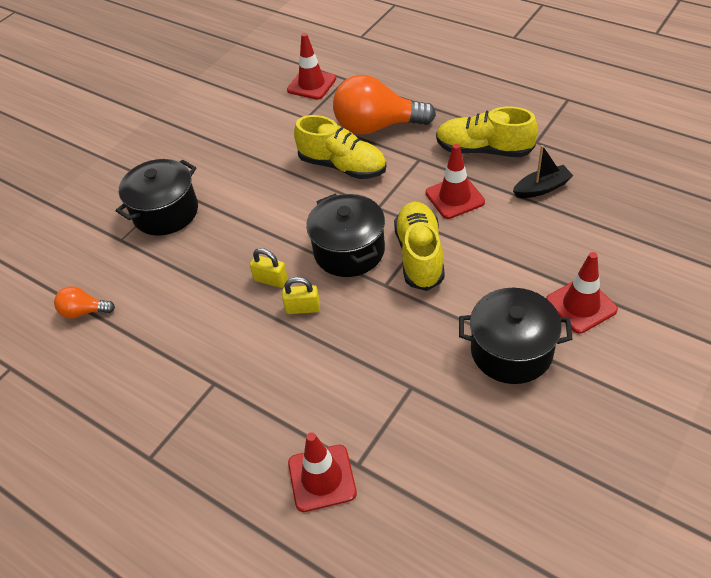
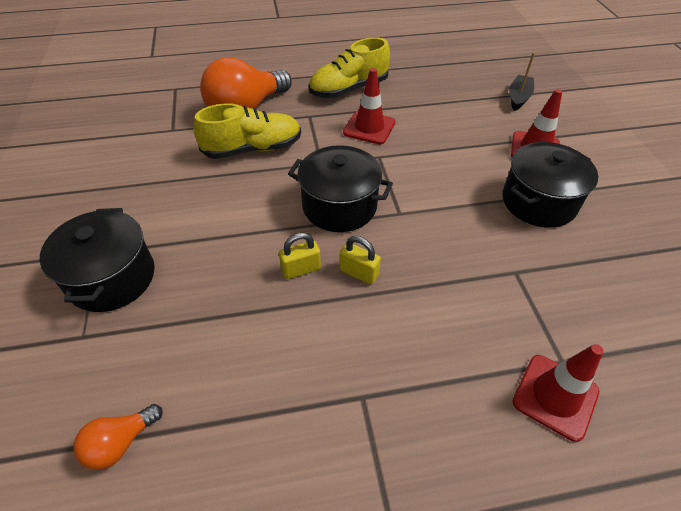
camera: 50 degrees left, 0 degrees up
yellow padlock [282,277,320,314] -> yellow padlock turned 75 degrees clockwise [340,236,381,284]
red traffic cone [287,33,336,100] -> none
yellow shoe [394,202,445,291] -> none
black boat [513,145,573,198] -> black boat moved to [509,52,535,111]

